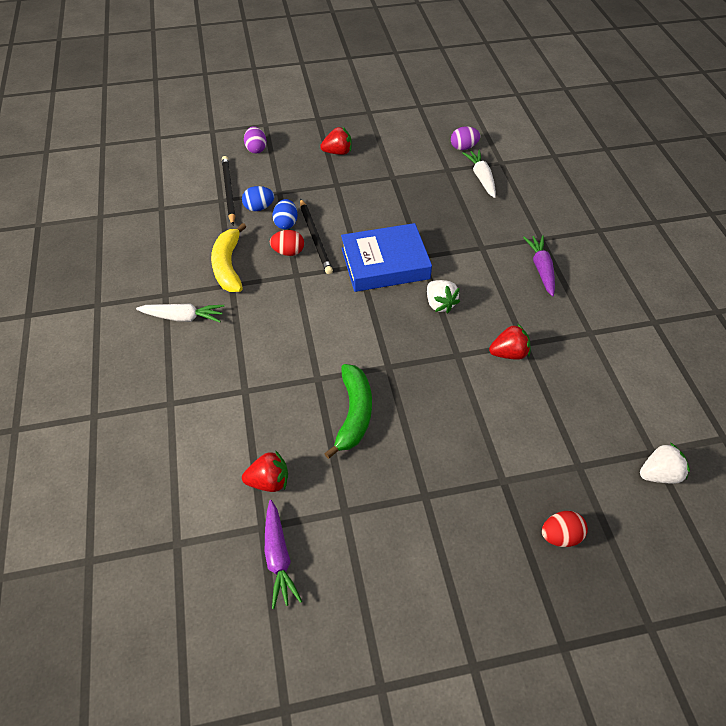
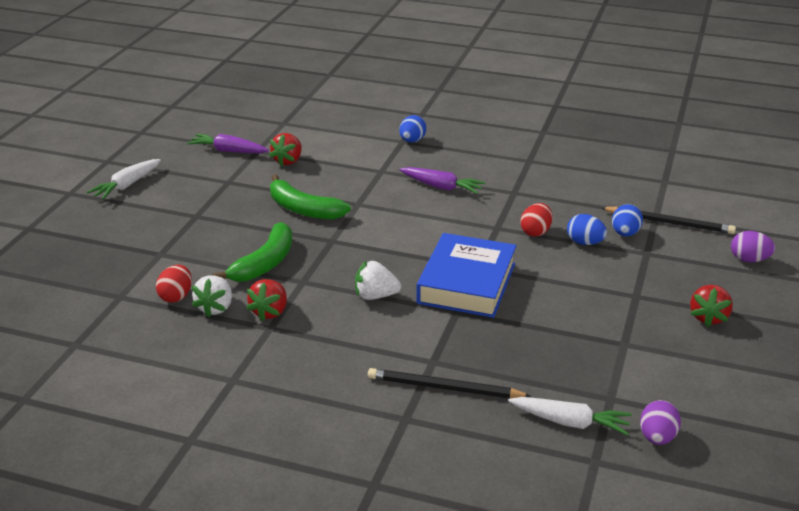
camera: 120 degrees right, 20 degrees down
white carrot [136,303,224,322] -> white carrot moved to [87,159,161,200]
yellow banana [211,223,247,292] -> none
black pencil [300,199,333,274] -> black pencil moved to [368,368,532,399]
purple carrot [523,235,555,297] -> purple carrot moved to [400,167,486,194]
red egg [542,511,588,547] -> red egg moved to [156,265,192,303]
white strawberry [640,442,690,483] -> white strawberry moved to [192,275,232,317]
none -> green banana [212,222,292,282]
none -> blue egg [399,115,427,142]

